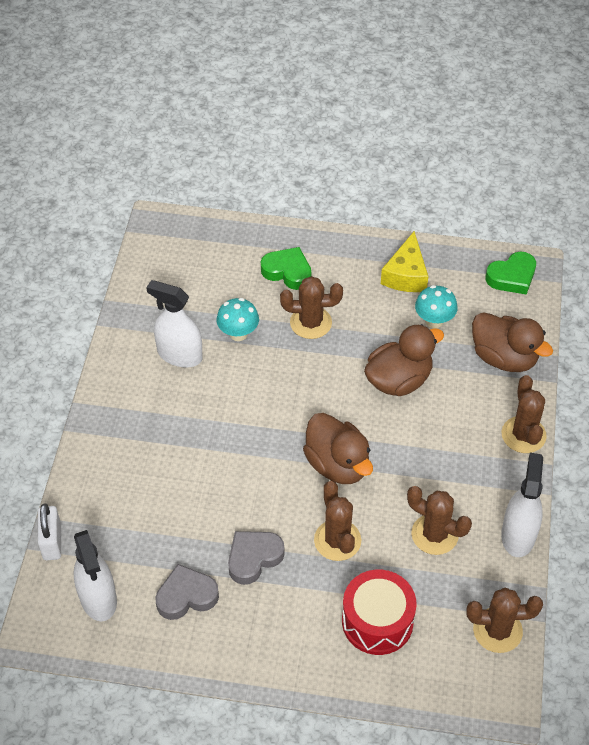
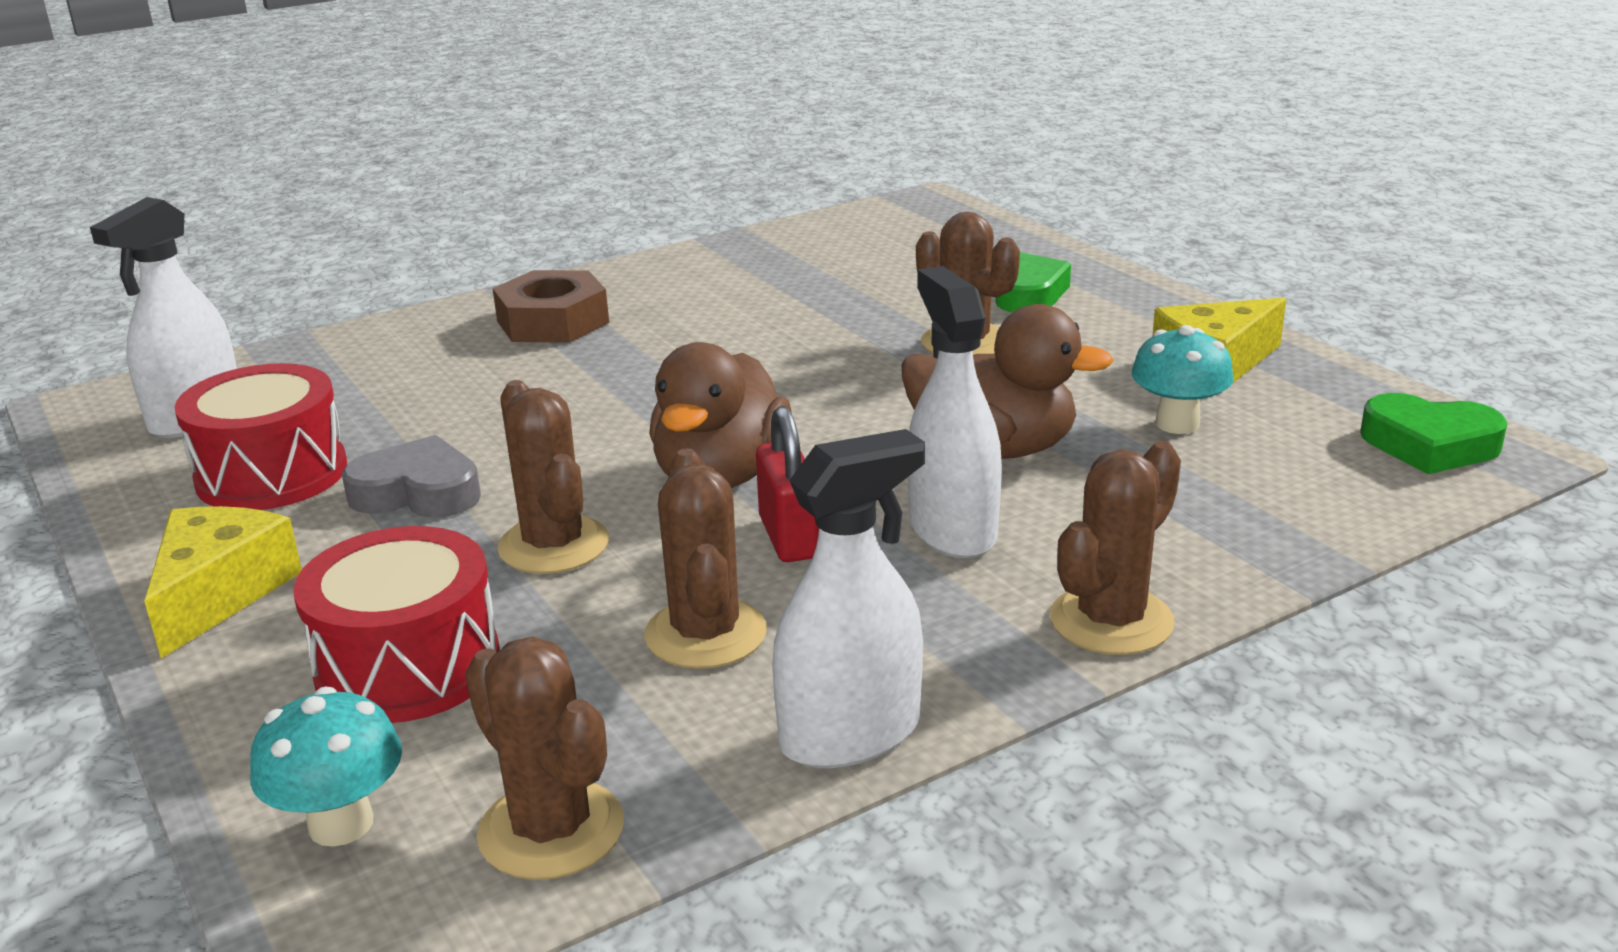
camera: 50 degrees right, 25 degrees down
white padlock [38,503,61,561] -> none
white spray bottle [146,280,203,368] -> white spray bottle moved to [908,266,1002,558]
grey heart [155,564,219,620] -> red drum [174,363,347,510]
turquoise mushroom [217,298,259,341] -> turquoise mushroom moved to [250,687,402,847]
brown cactus [314,481,361,561] -> brown cactus turned 60 degrees counterclockwise [497,380,609,574]
brown duck [472,312,553,372] -> none
none -> yellow cheese [144,506,302,658]
none -> brown nut [493,270,609,343]
none -> red padlock [756,406,819,562]

